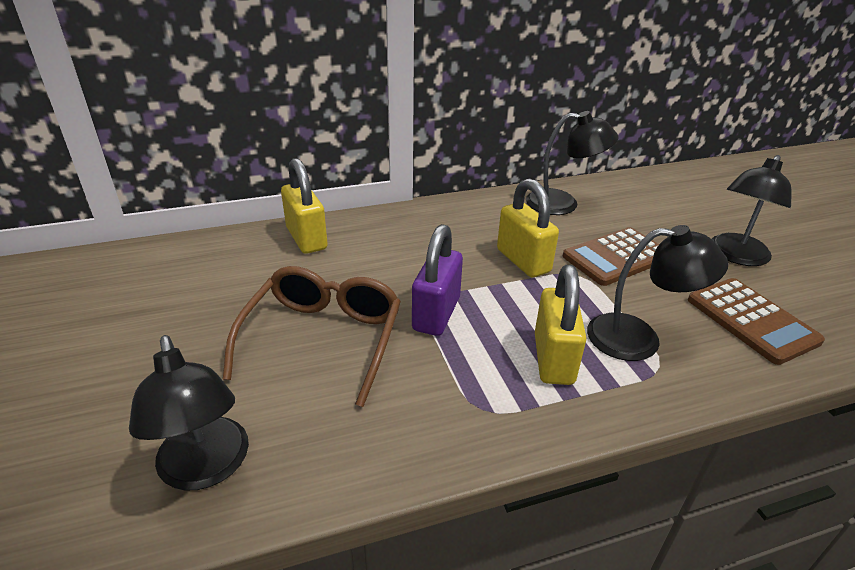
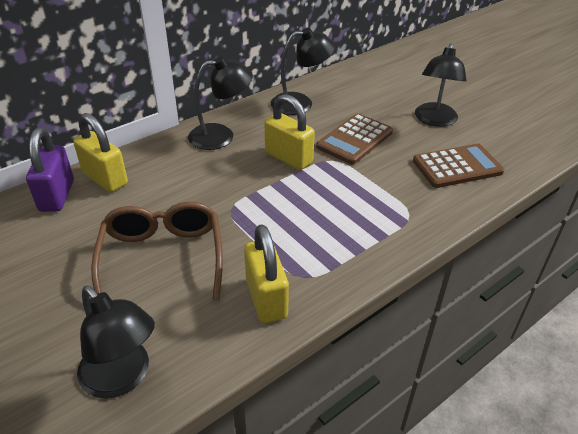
camera: 20 degrees left, 5 degrees up
purple padlock [412,224,463,336] -> purple padlock moved to [26,128,74,212]
yellow padlock [535,265,587,385] -> yellow padlock moved to [244,224,289,323]
black lamp [587,225,729,361] -> black lamp moved to [188,56,253,150]
brown calculator [688,278,825,365] -> brown calculator turned 60 degrees counterclockwise [413,144,505,188]

